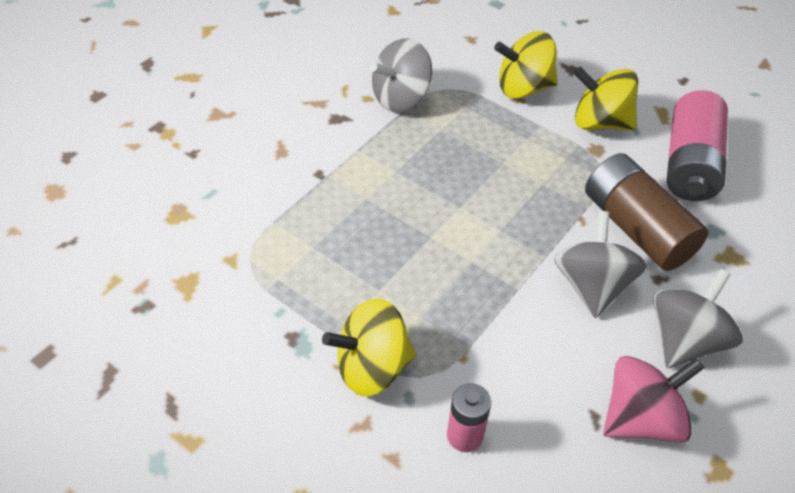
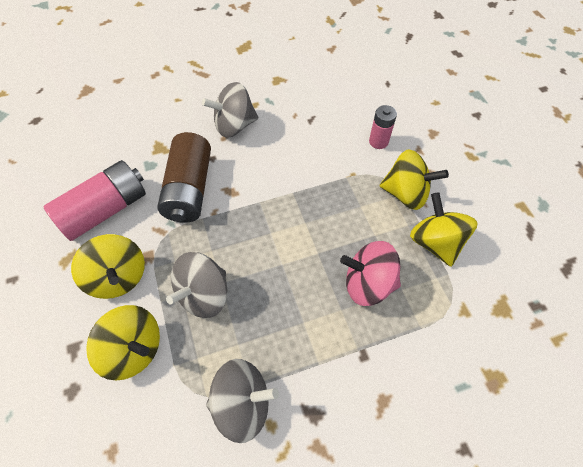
camera: 145 degrees left, 10 degrees up
grey spinning top [554,211,647,318] -> grey spinning top moved to [166,252,228,318]
pink spinning top [603,356,705,443] -> pink spinning top moved to [340,241,401,306]
none -> yellow spinning top [410,192,478,267]

